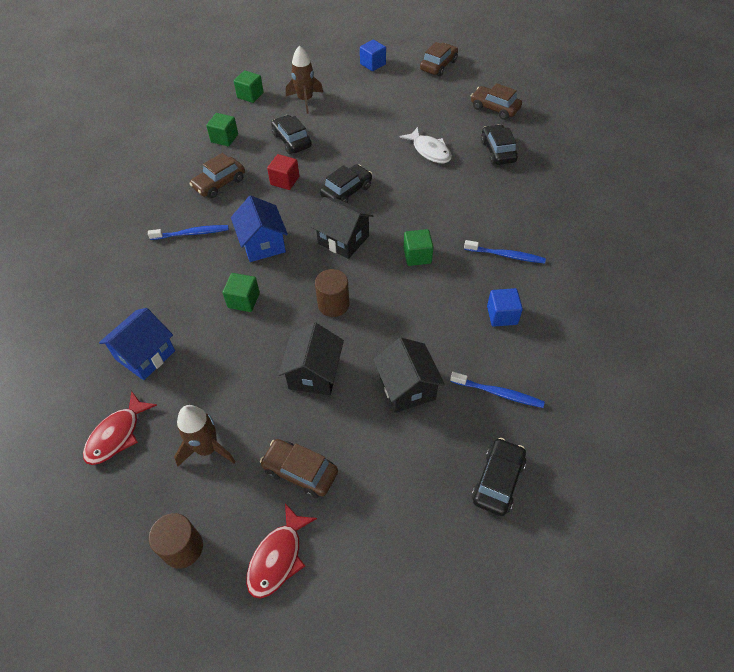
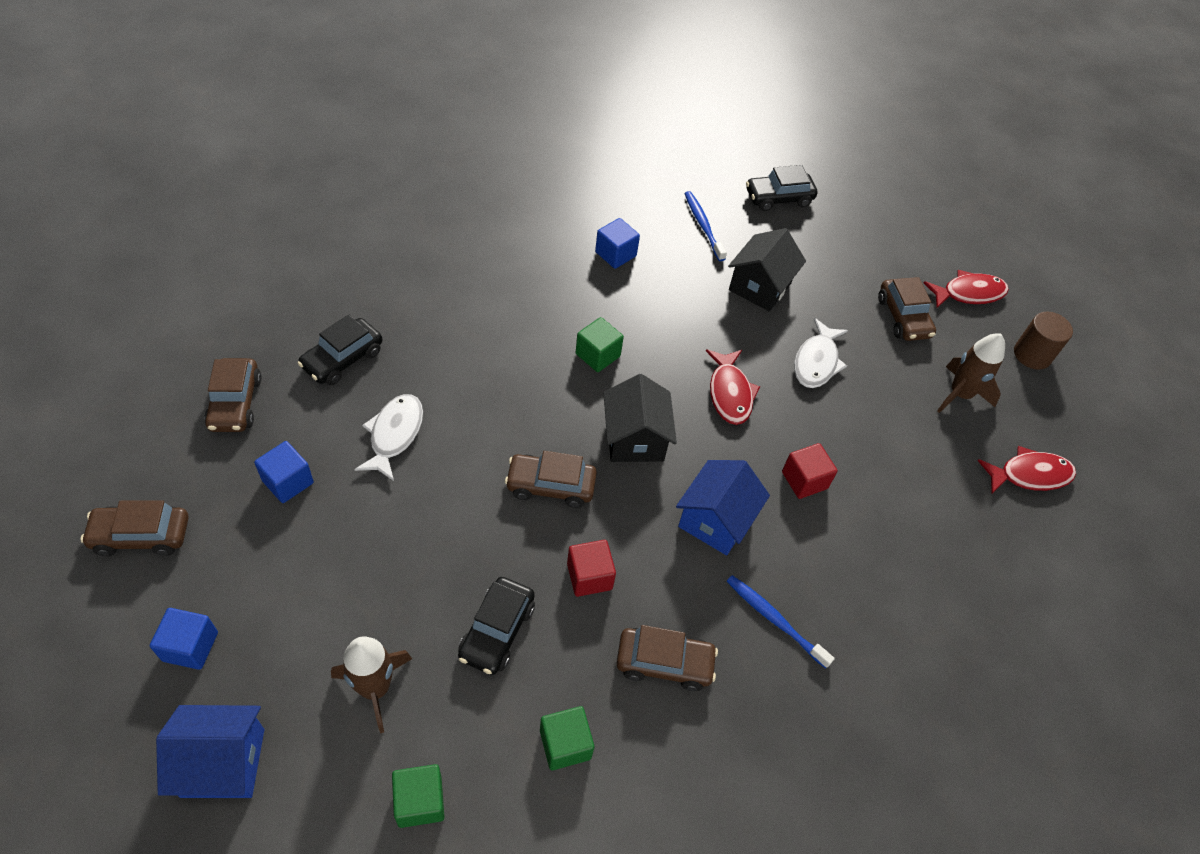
camera: 135 degrees left, 0 degrees up
blue house [99,308,175,380] -> blue house moved to [156,705,264,798]
green cube [223,273,260,312] -> red cube [782,443,838,499]
black house [278,322,344,395] -> white fish [794,318,848,388]
brown cylinder [315,269,349,317] -> red fish [706,350,760,425]
black car [320,164,372,203] -> brown car [505,451,597,508]
blue toothbrush [464,240,546,263] -> none
none -> blue cube [254,441,314,503]

